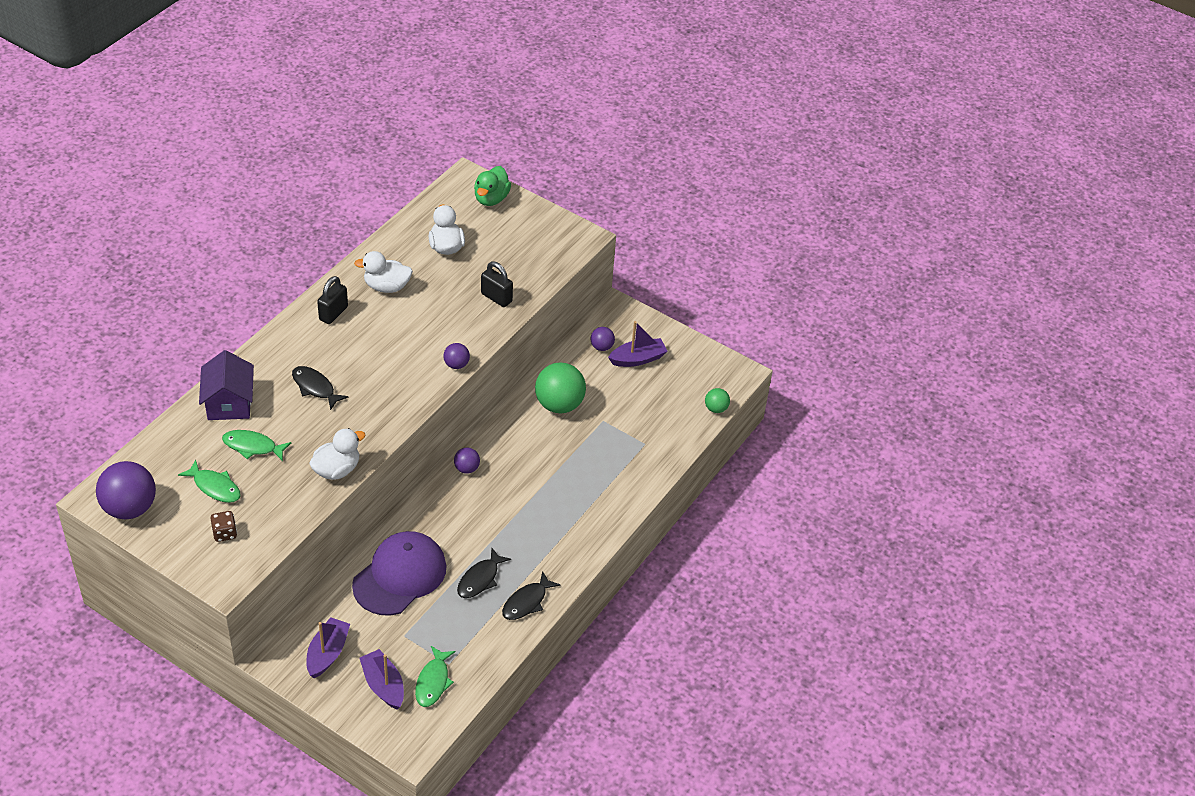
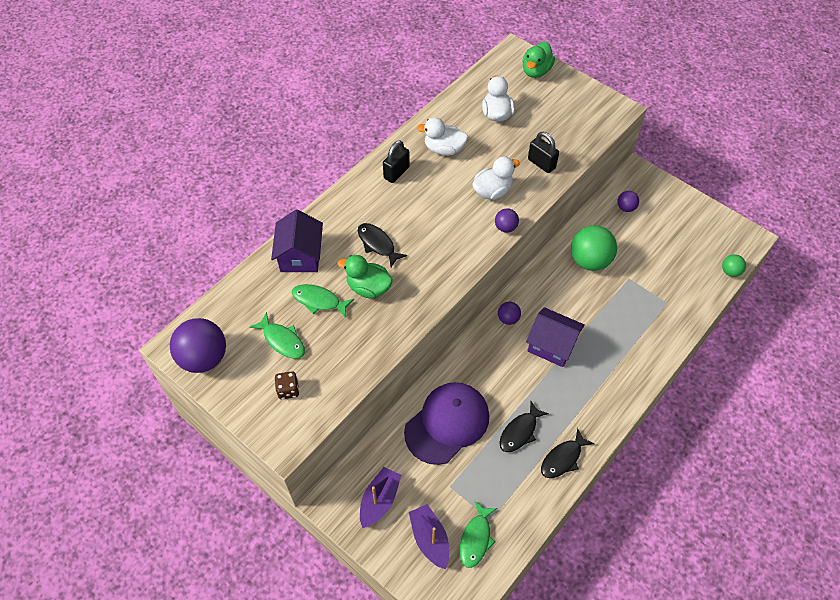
camera: 10 degrees right, 10 degrees up
white duck [309,428,365,480] -> white duck moved to [472,157,520,200]
purple boat [608,321,667,367] -> none
none -> green duck [338,255,393,299]
none -> purple house [526,307,585,367]

